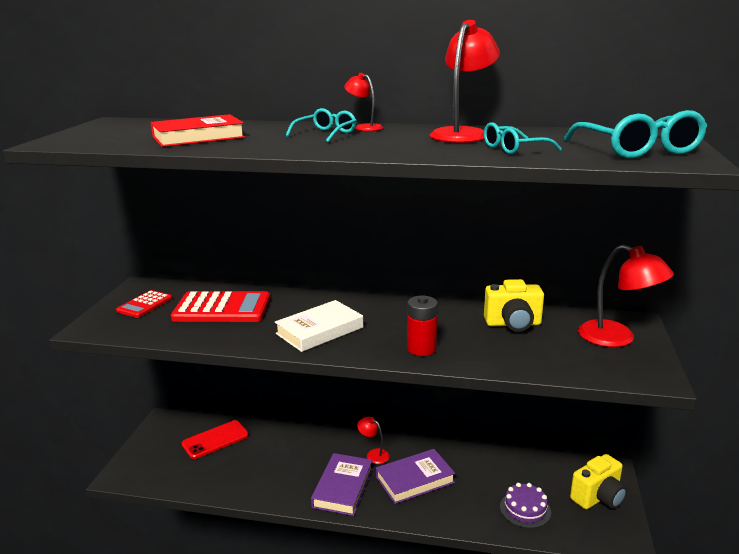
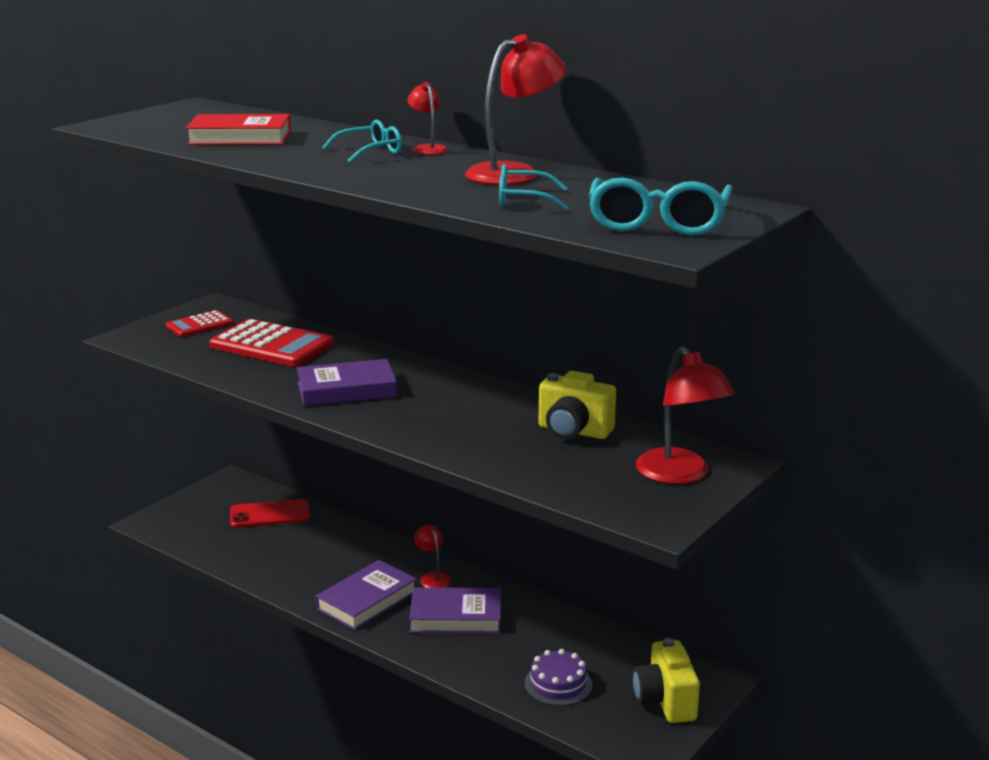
camera: 25 degrees right, 0 degrees up
white book [275,300,363,352] -> purple book [297,359,397,406]
red battery [407,295,438,356] -> none
yellow camera [570,454,628,509] -> yellow camera turned 90 degrees clockwise [633,638,700,723]

